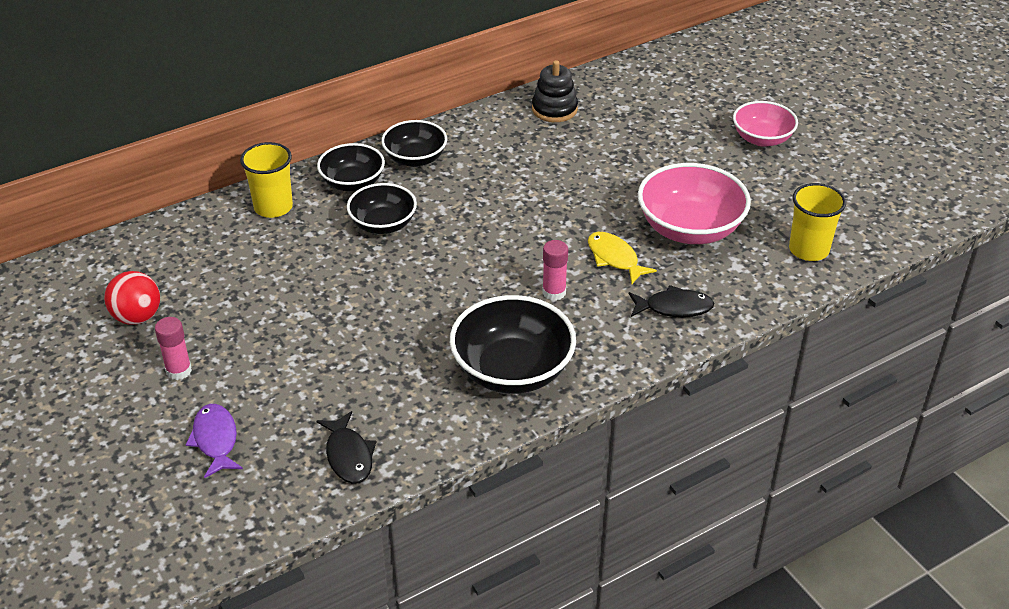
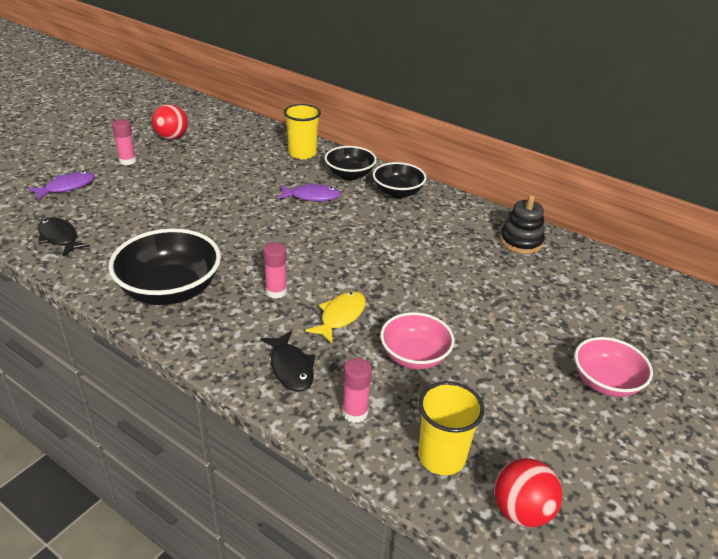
camera: 65 degrees right, 5 degrees down
black fish [316,411,376,484] -> black fish turned 90 degrees clockwise [38,217,90,256]
black bowl [347,183,417,234] -> purple fish [278,183,340,201]
pink bowl [638,163,751,244] -> pink bowl [380,312,455,369], size x0.63
none -> pink glue stick [342,358,372,423]
none -> red ball [495,458,563,527]

